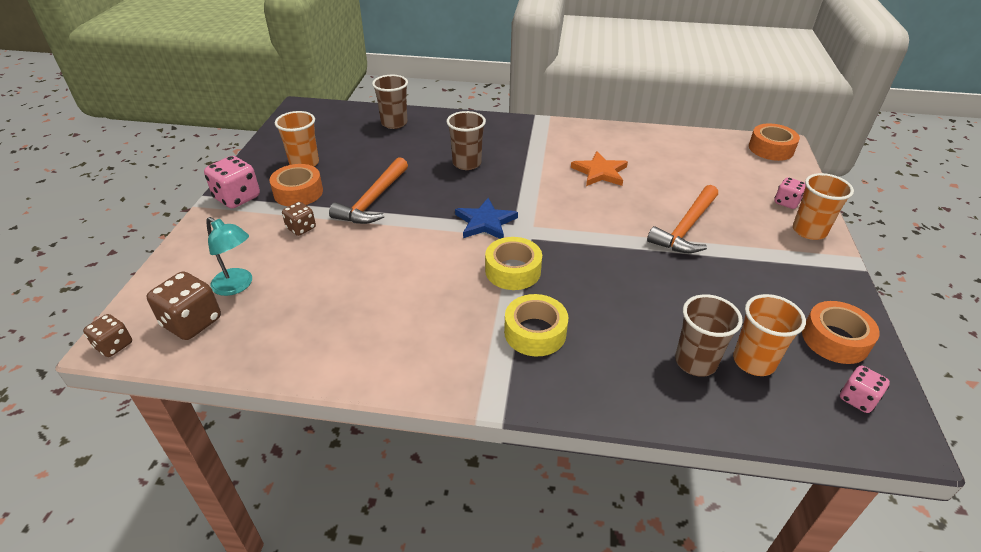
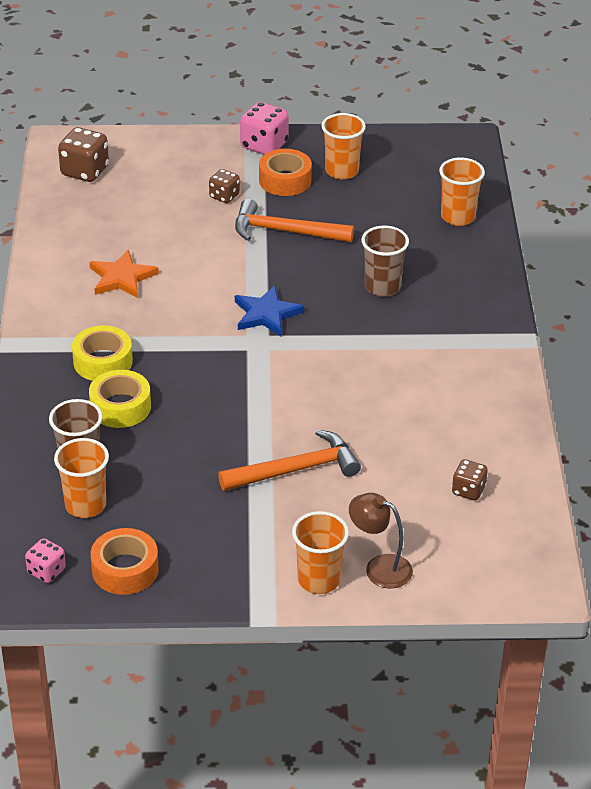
camera: 80 degrees right, 0 degrees up
brown dice [83,314,132,357] -> brown dice moved to [452,459,488,501]
turquoise lamp [206,217,252,296] -> none
brown cup [372,75,408,129] -> orange cup [439,157,485,226]
yellow tape [485,237,542,290] -> yellow tape moved to [89,370,151,428]
orange star [571,151,628,186] -> orange star moved to [89,250,159,298]
orange hammer [647,185,718,253] -> orange hammer turned 135 degrees clockwise [218,430,361,491]
orange tape [749,123,800,161] -> none
pink dice [774,177,806,209] -> brown lamp [349,493,413,589]

